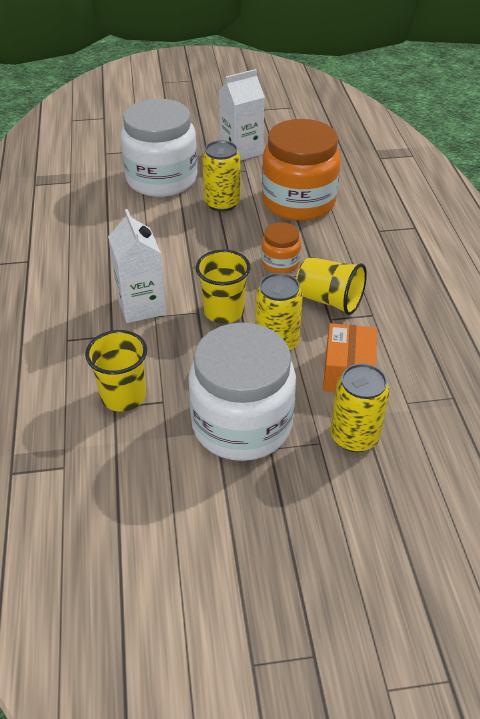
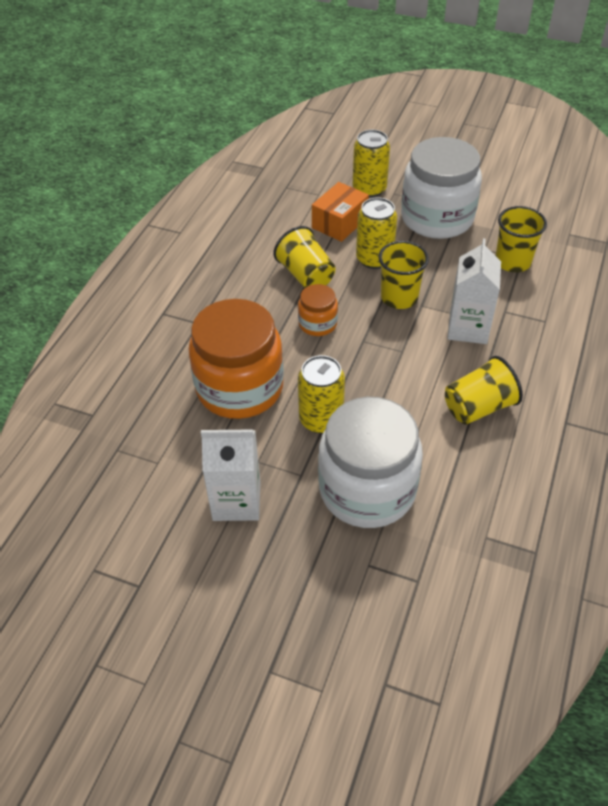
camera: 150 degrees left, 5 degrees up
none -> yellow cup [445,356,523,424]

